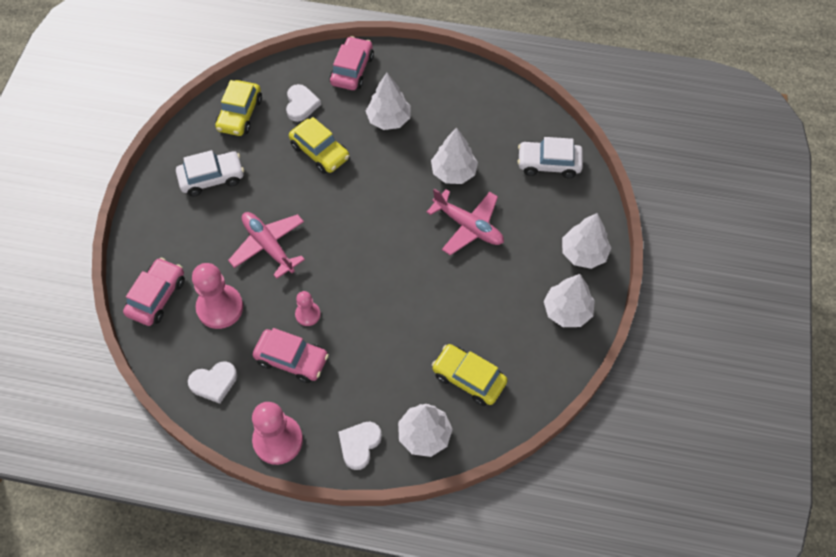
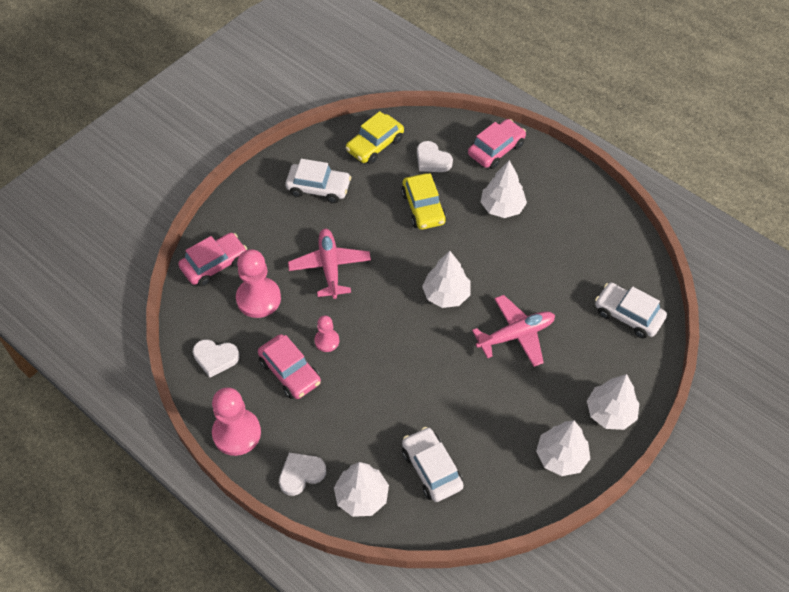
camera: 30 degrees right, 5 degrees down
white heart [286,84,321,122] -> white heart turned 105 degrees clockwise [417,141,453,172]
pink plane [427,188,504,255] -> pink plane turned 90 degrees counterclockwise [472,295,555,367]
white tree [431,128,478,184] -> white tree moved to [422,251,470,308]
yellow car [432,344,507,406] -> white car [402,427,464,502]

